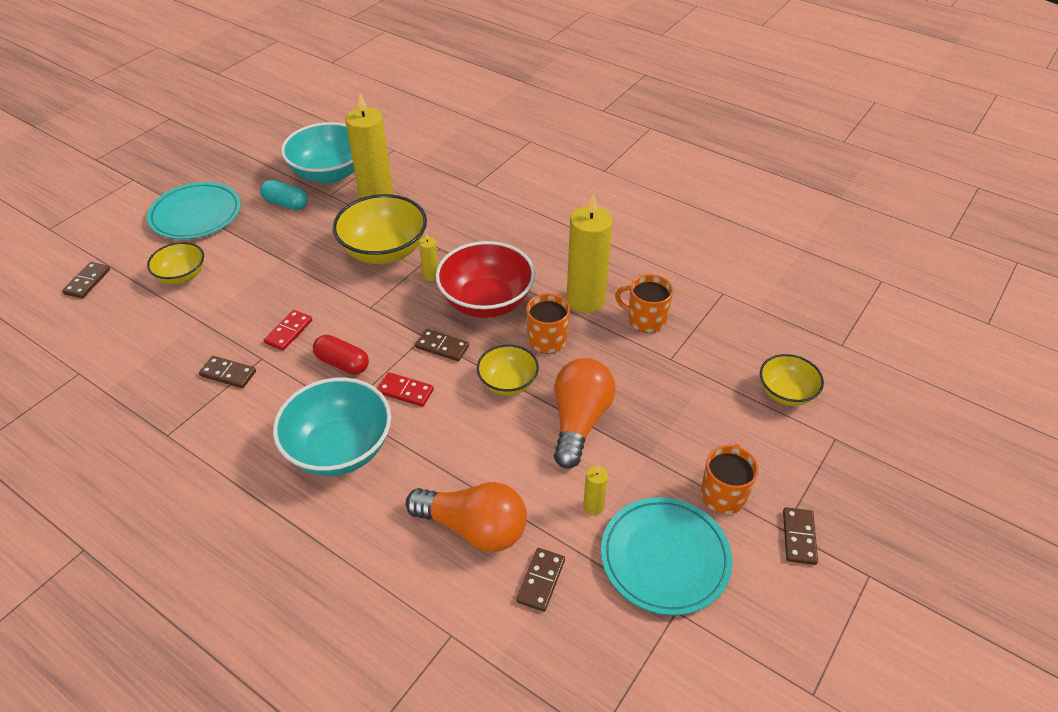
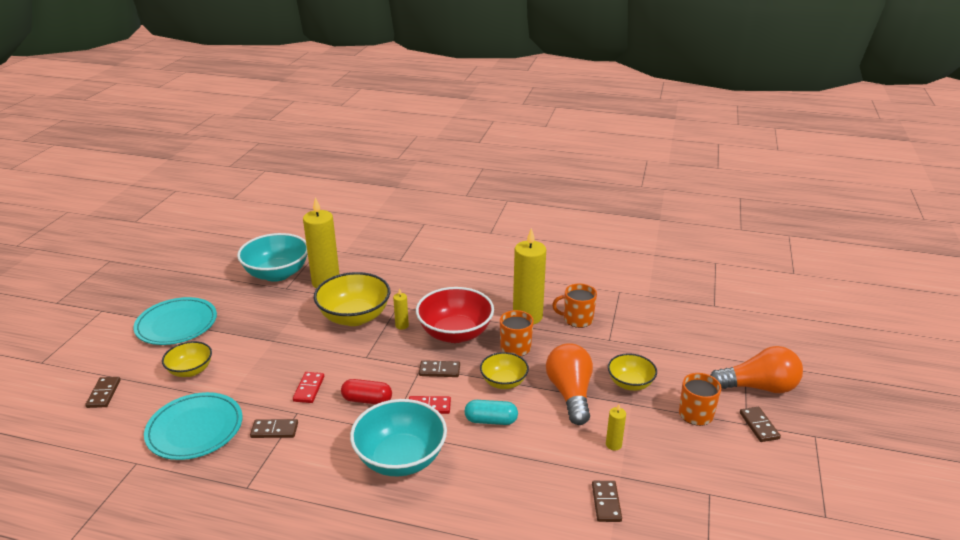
camera: 20 degrees left, 15 degrees down
turquoise capsule [260,180,308,210] -> turquoise capsule moved to [465,400,518,425]
orange light bulb [406,482,527,552] -> orange light bulb moved to [710,346,803,393]
turquoise plate [601,497,733,615] -> turquoise plate moved to [144,392,243,460]
yellow bowl [760,354,824,406] -> yellow bowl moved to [608,354,657,391]

